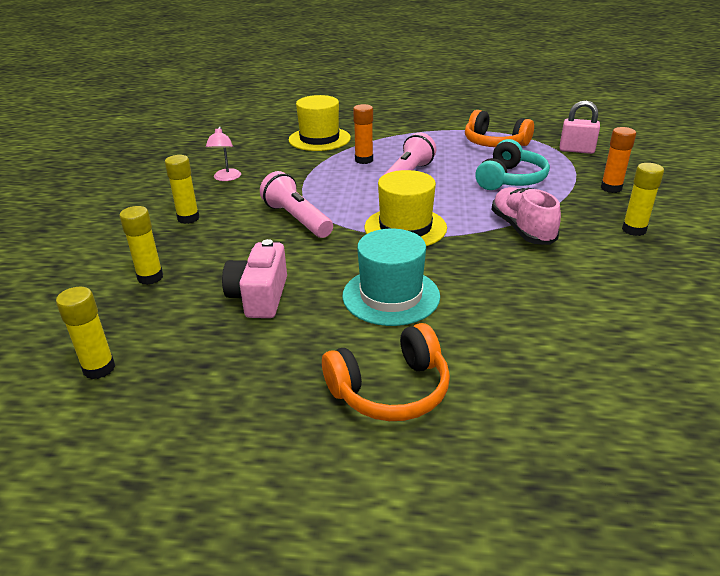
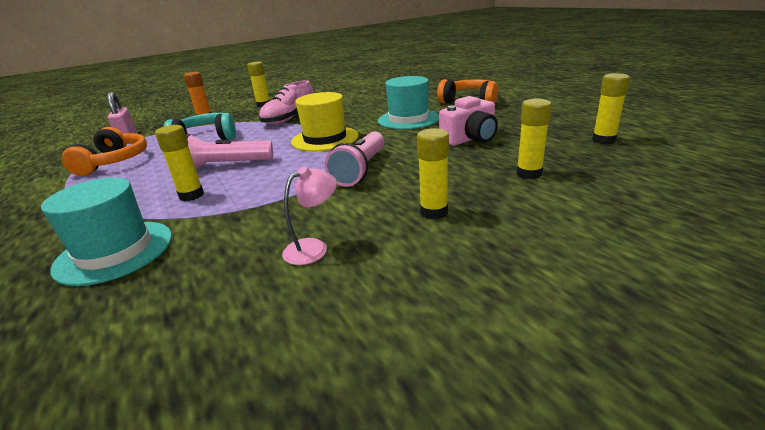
camera: 125 degrees left, 5 degrees down
yellow hat [289,95,351,151] -> turquoise hat [41,177,172,286]
orange glue stick [353,104,373,164] -> yellow glue stick [155,125,204,201]

